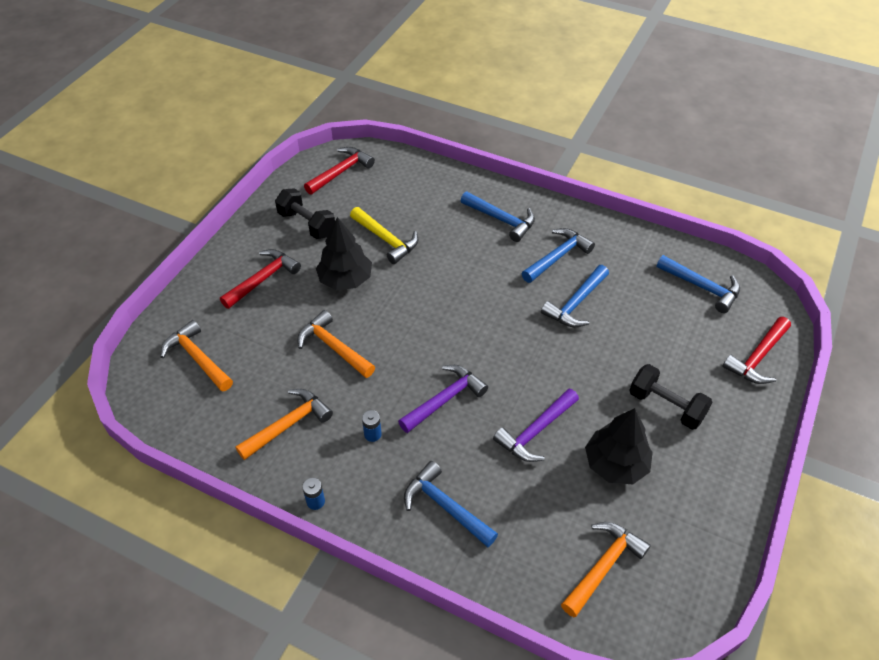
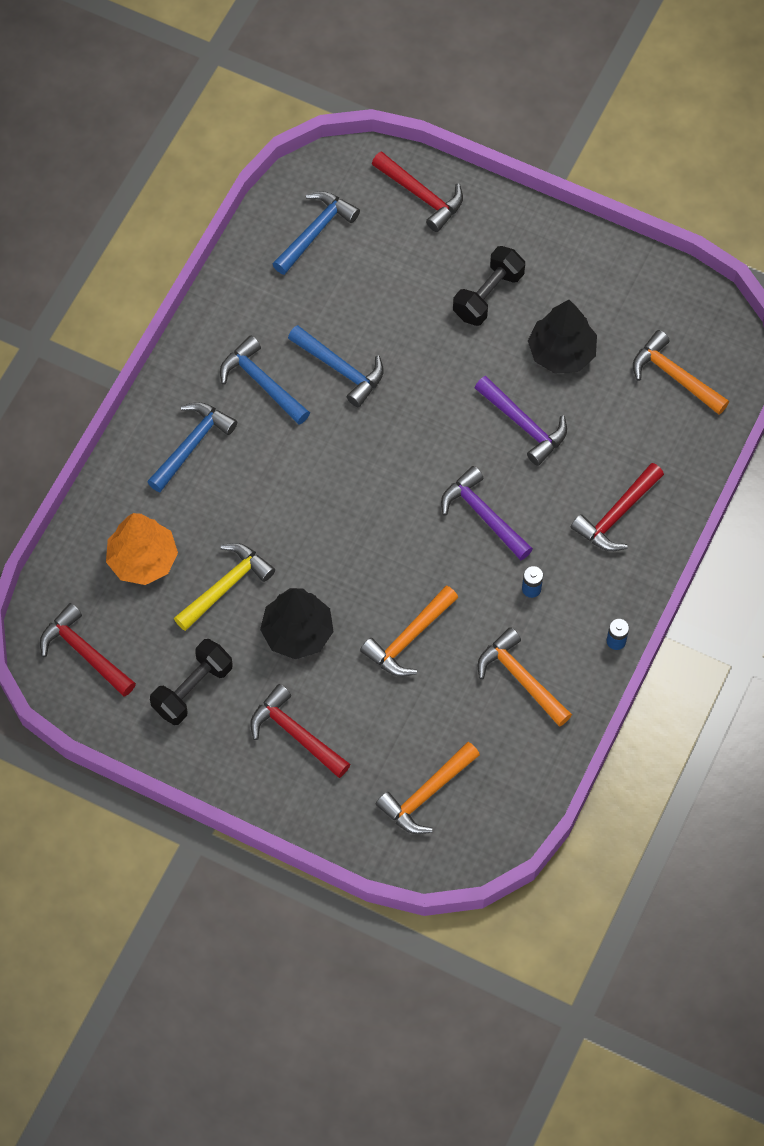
camera: 90 degrees left, 15 degrees up
blue hammer [404,461,498,547] -> red hammer [571,463,664,551]
none -> orange tree [106,513,178,585]

